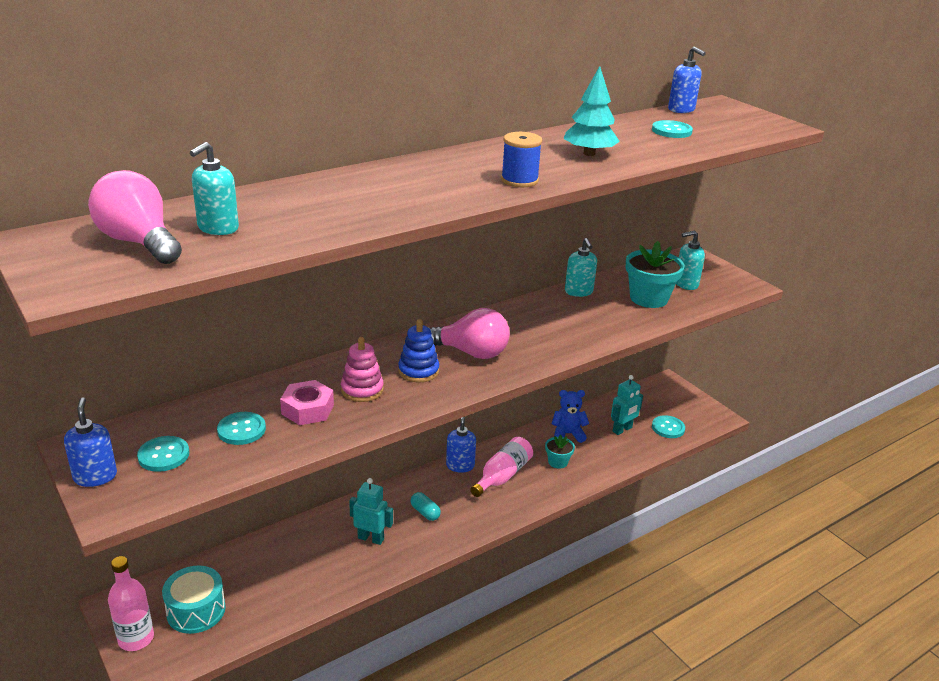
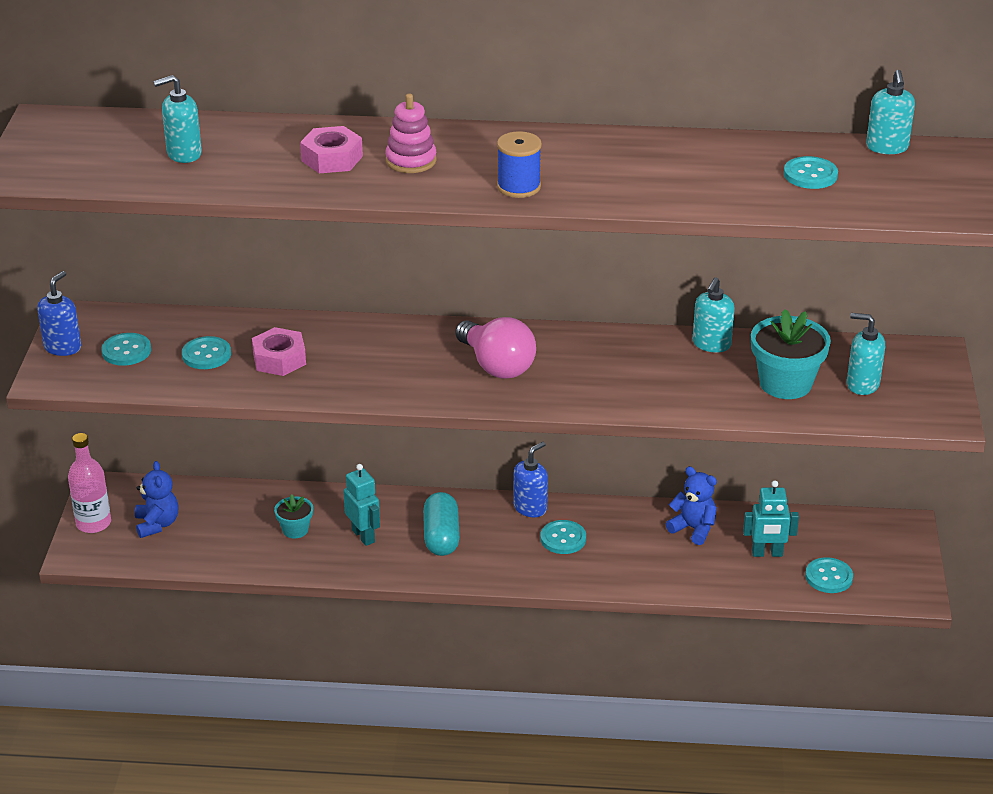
camera: 40 degrees right, 5 degrees up
pink light bulb [88,170,182,264] -> none
turquoise drum [162,566,226,634] -> blue teddy bear [135,461,179,538]
pink stacking toy [341,337,384,402] -> pink stacking toy moved to [385,93,437,173]
blue stacking toy [398,319,439,383] -> none
turquoise capsule [411,492,441,521] -> turquoise capsule [423,492,460,556], size x1.70
pink bottle [470,437,533,497] -> turquoise button [540,520,586,554]
turquoise flower pot [545,435,575,469] -> turquoise flower pot moved to [274,494,313,538]
turquoise tree [563,66,620,156] -> none
blue soap dispenser [668,47,706,113] -> turquoise soap dispenser [866,70,915,154]
none -> pink nut [300,126,363,173]

